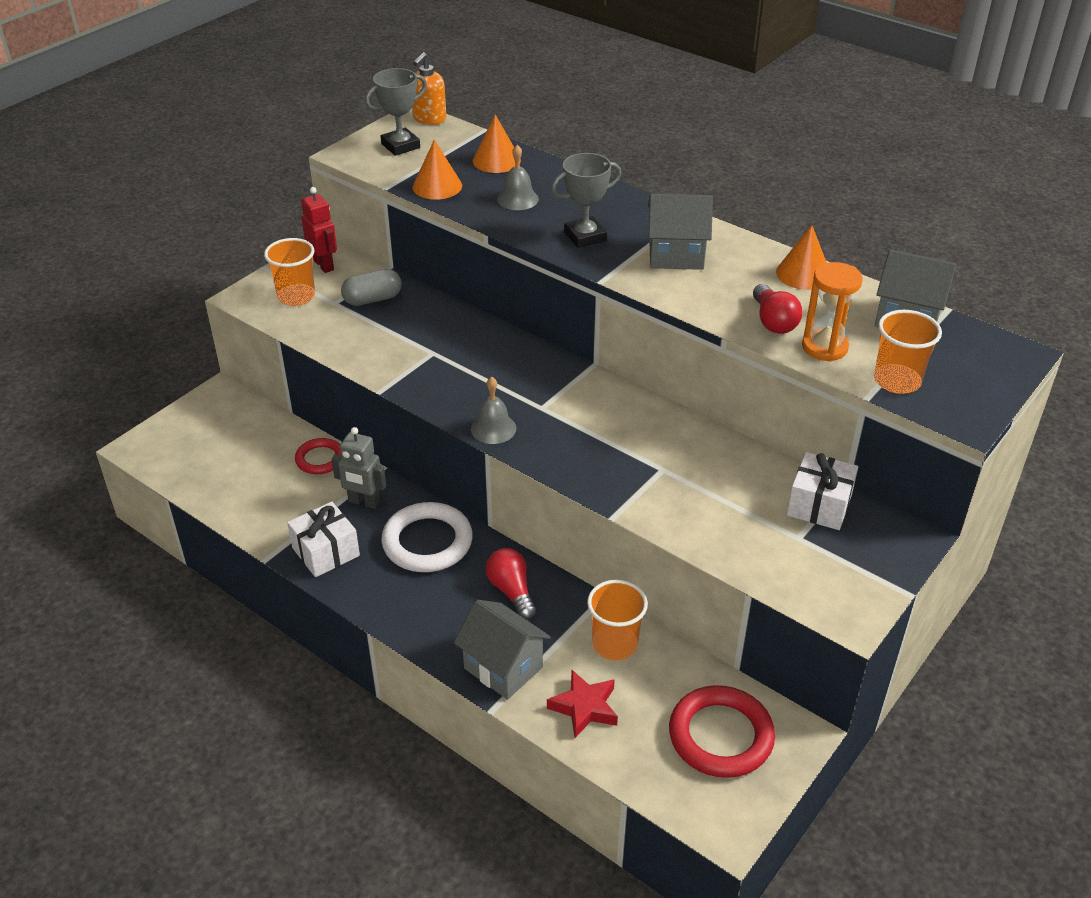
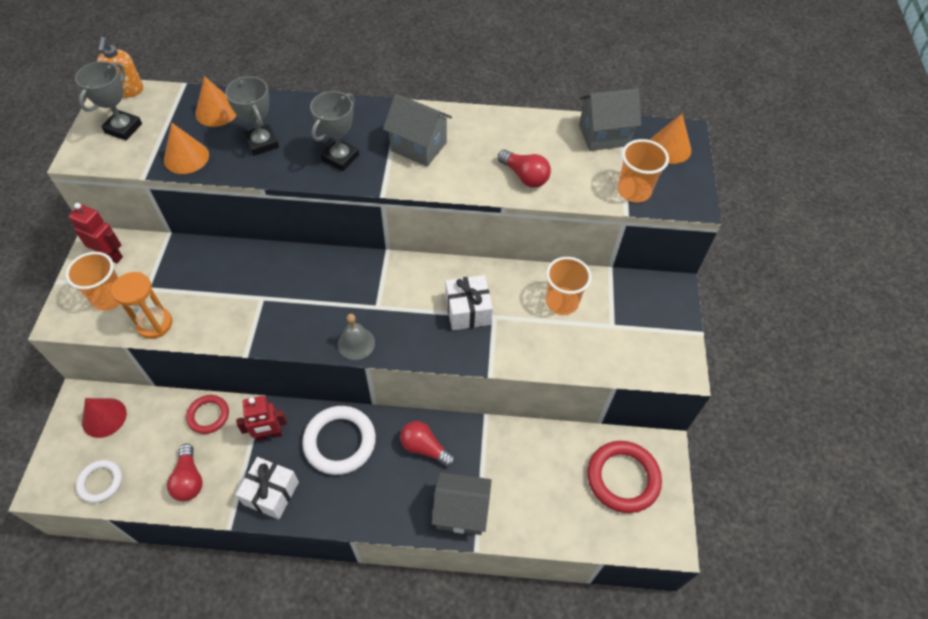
camera: 35 degrees left, 15 degrees up
grey robot [332,427,386,509] -> red robot [236,396,287,441]
grey capsule [341,269,402,306] -> none
grey bell [497,145,539,210] -> grey trophy [225,76,279,156]
red star [547,670,618,738] -> none
orange cup [587,580,648,660] -> orange cup moved to [546,257,591,315]
grey house [648,194,713,270] -> grey house turned 60 degrees clockwise [383,94,452,167]
orange cone [776,225,827,290] -> orange cone moved to [650,114,691,164]
white gift [787,452,858,530] -> white gift moved to [445,275,493,330]
orange hourglass [802,262,863,362] -> orange hourglass moved to [111,272,172,339]
none -> white ring [76,460,122,503]
none -> red cone [82,398,127,438]
none -> red light bulb [167,444,203,501]

